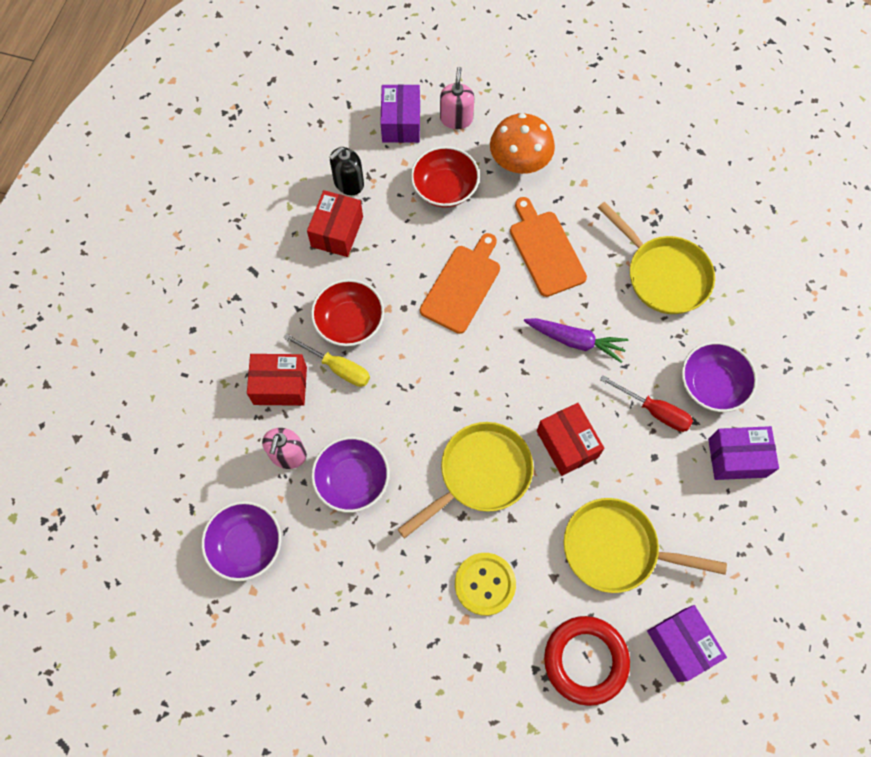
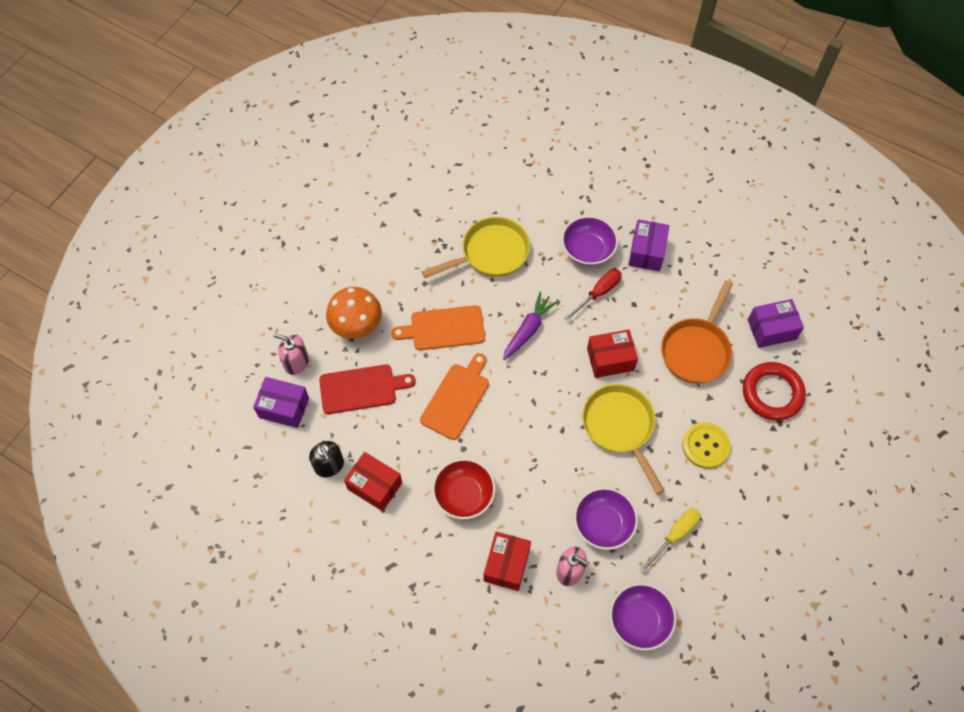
camera: 75 degrees left, 5 degrees down
yellow screwdriver [283,333,370,387] -> yellow screwdriver moved to [639,508,701,573]
red bowl [411,146,480,208] -> red cutting board [319,364,416,414]
orange cutting board [420,233,500,334] -> orange cutting board turned 75 degrees clockwise [420,353,489,440]
yellow pan [564,498,727,593] -> orange pan [661,280,733,383]

